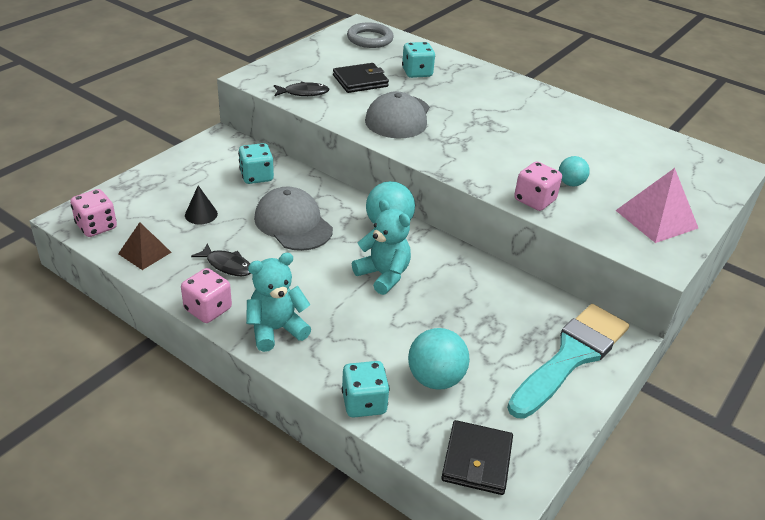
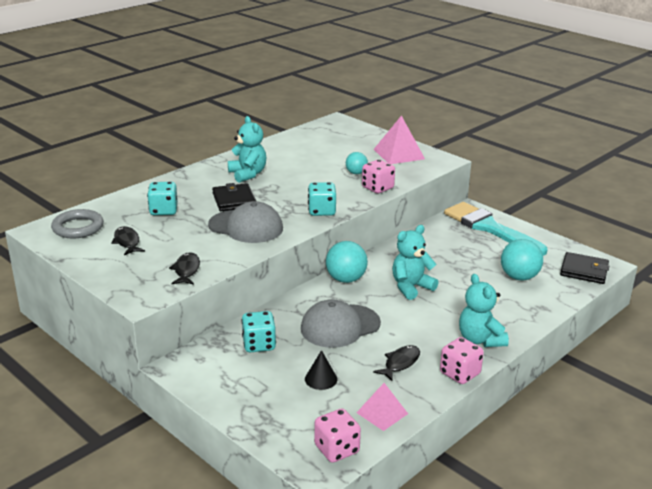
camera: 80 degrees left, 10 degrees down
brown pyramid [118,222,172,270] -> pink pyramid [356,383,408,431]
black wallet [333,63,389,93] -> black wallet moved to [212,183,256,211]
turquoise dice [342,361,390,418] -> turquoise dice moved to [308,182,336,216]
none -> black fish [111,226,145,255]
none -> turquoise teddy bear [228,116,266,183]

